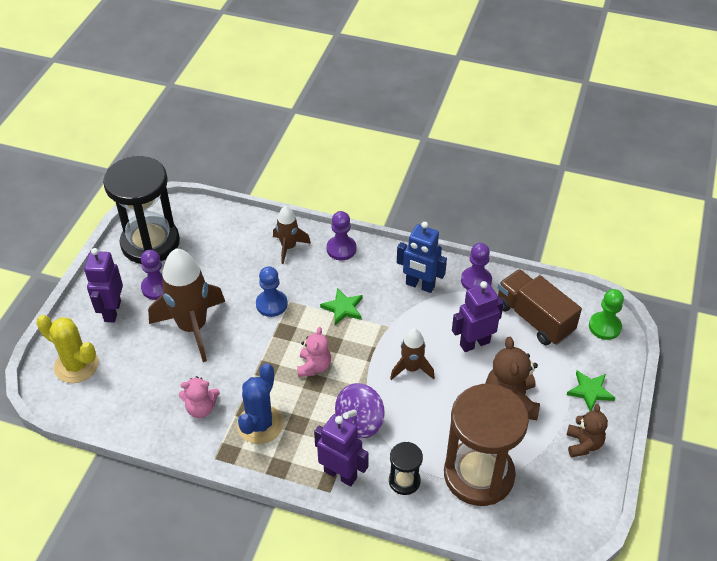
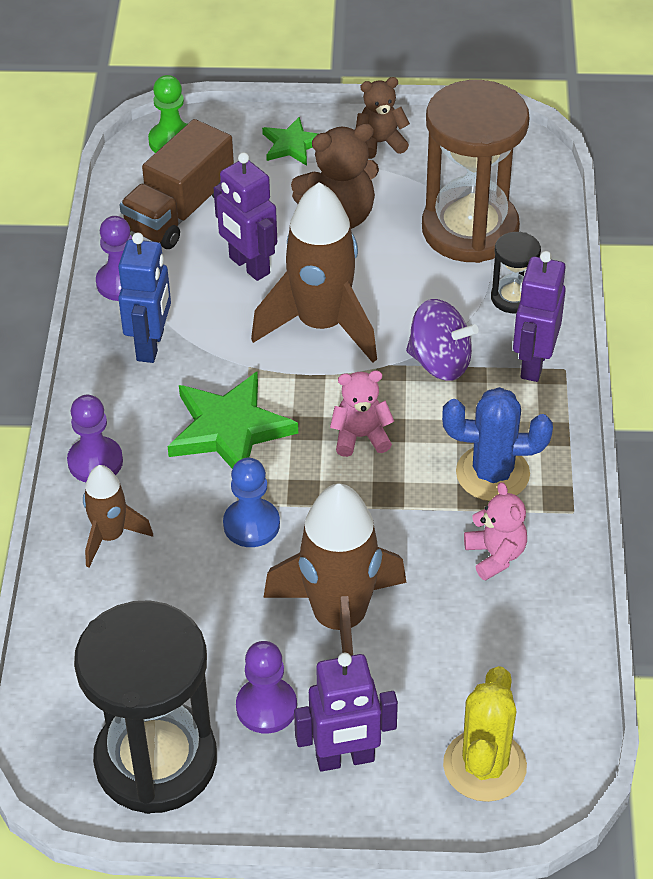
camera: 105 degrees left, 0 degrees up
green star [320,288,363,325] -> green star [167,372,298,469], size x1.74
brown rocket [390,329,435,380] -> brown rocket [251,182,377,363], size x1.86

